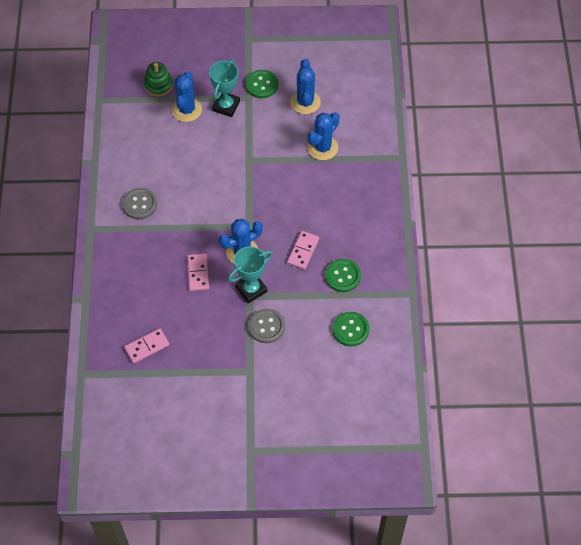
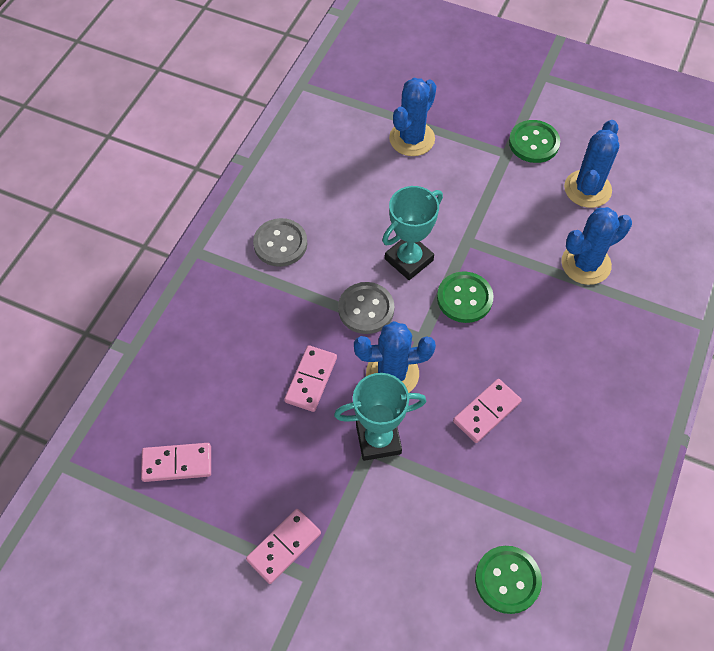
camera: 25 degrees right, 0 degrees up
green stacking toy [144,62,173,97] -> none
turquoise trophy [209,59,240,117] -> turquoise trophy moved to [382,186,443,280]
grey button [248,309,285,343] -> grey button moved to [338,282,394,334]
green button [325,259,361,292] -> green button moved to [437,271,494,323]
none -> pink domino [246,509,321,584]

